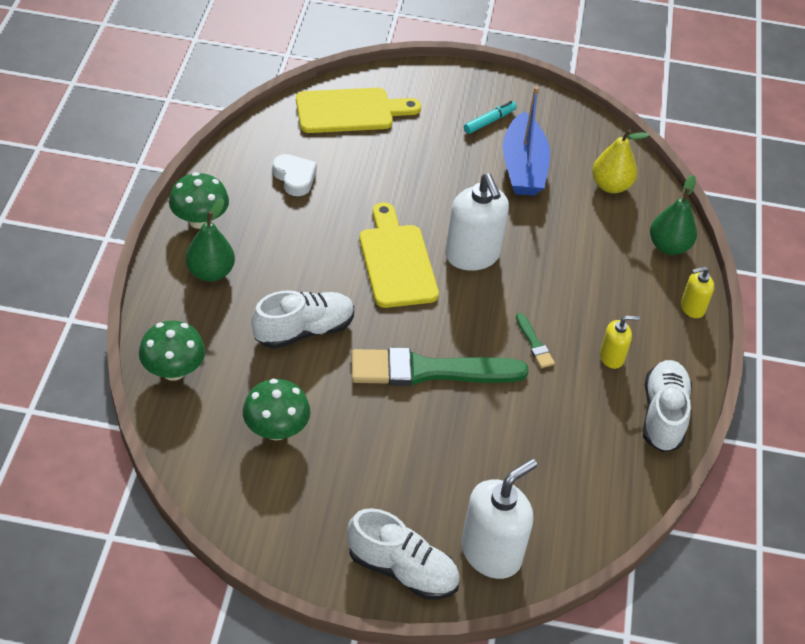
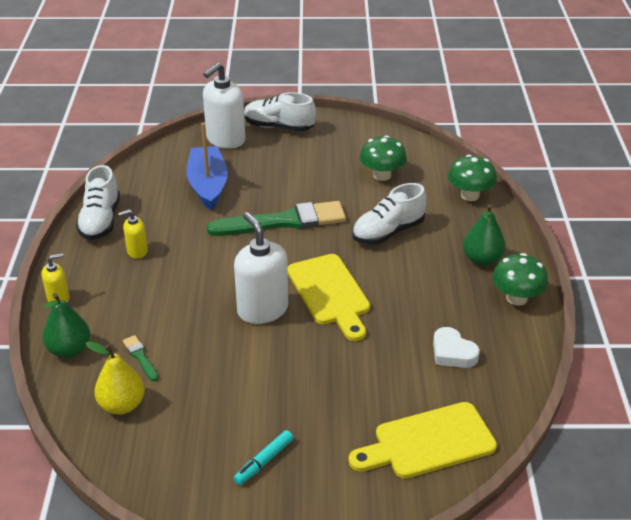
camera: 175 degrees right, 10 degrees down
blue boat [503,86,550,196] -> blue boat moved to [187,123,228,210]
green brush [516,313,555,368] -> green brush moved to [123,335,158,381]

